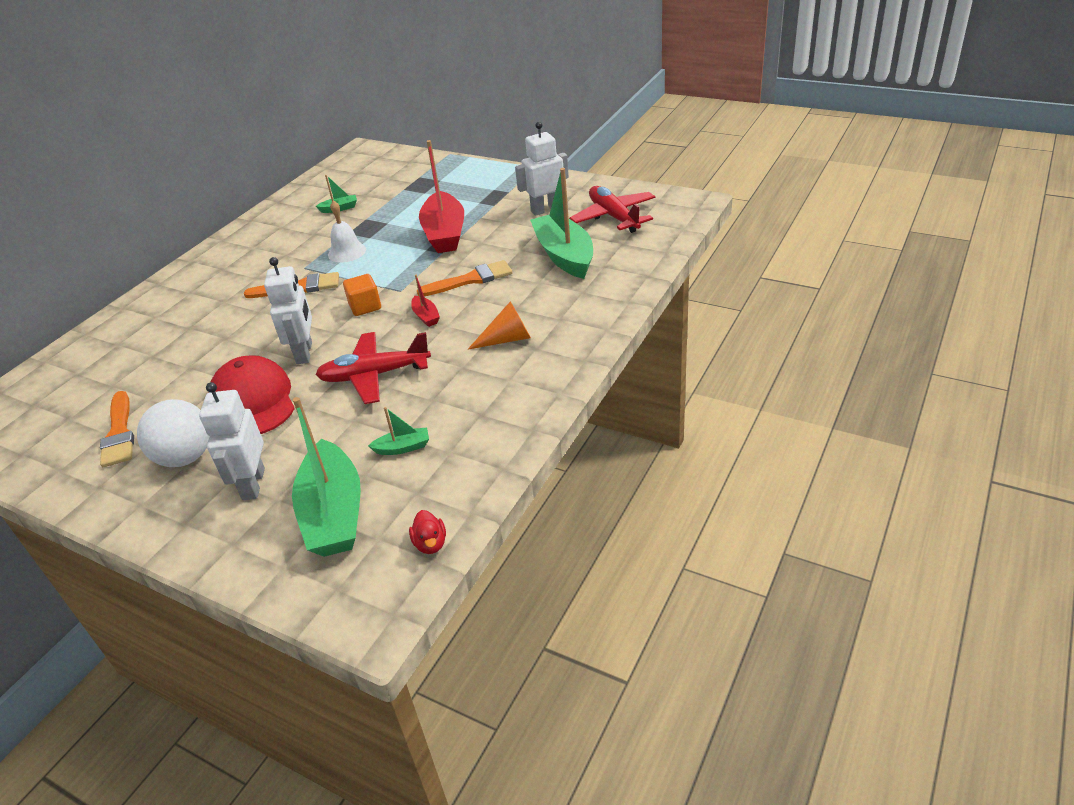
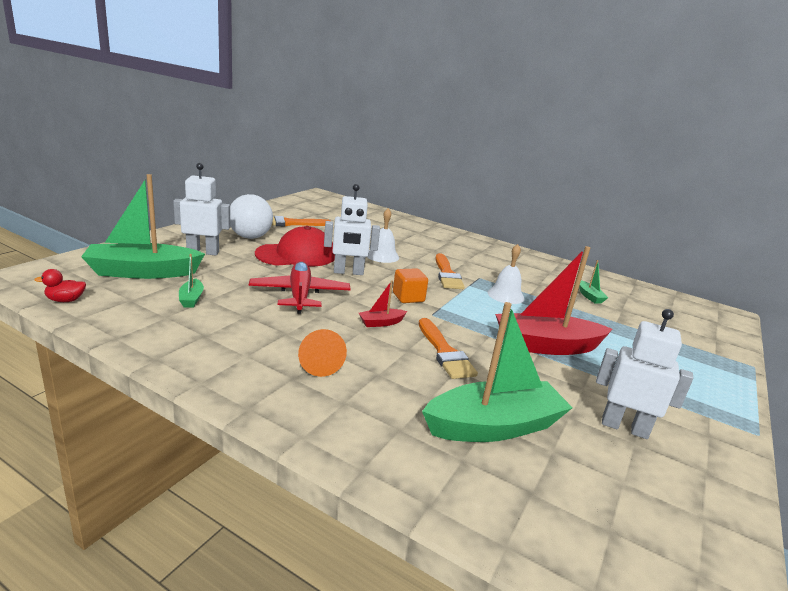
camera: 85 degrees right, 15 degrees down
white robot [515,122,569,216] -> white robot turned 45 degrees counterclockwise [596,309,694,439]
red plane [569,186,655,233] -> none
none -> white bell [368,208,399,263]

